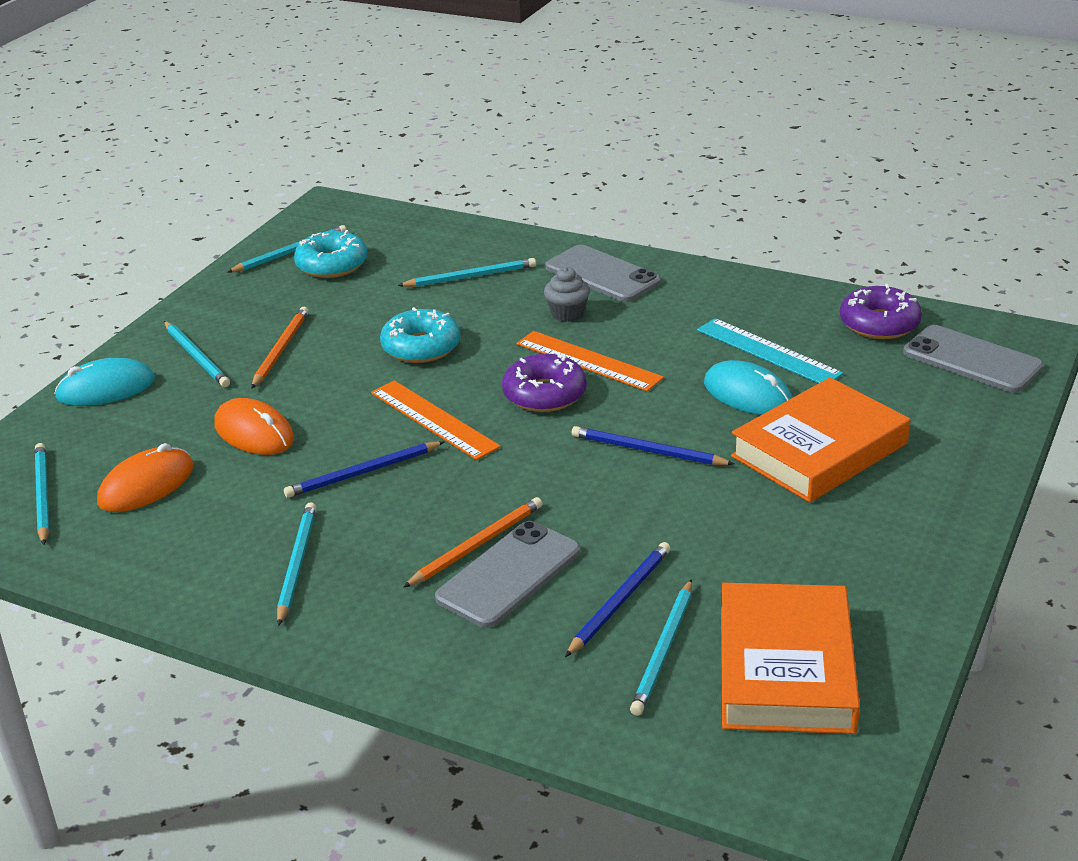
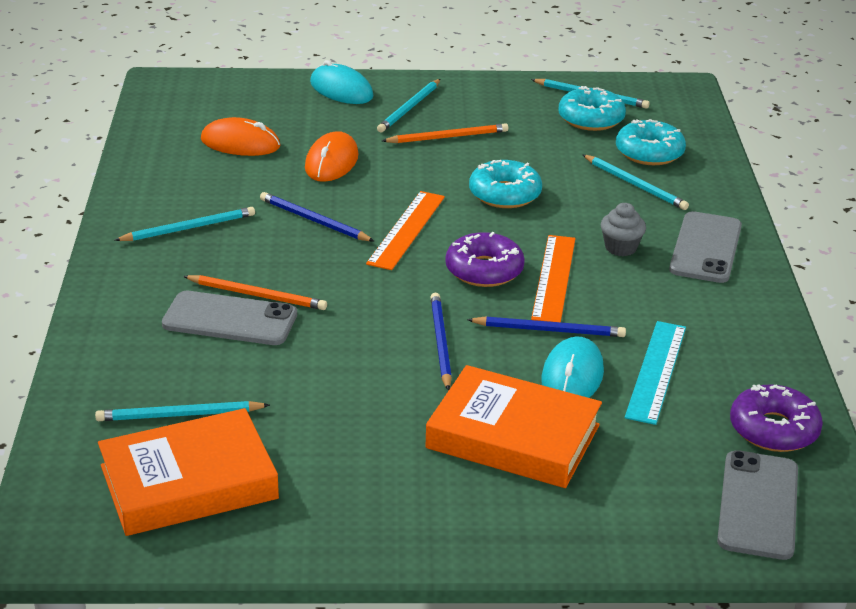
camera: 60 degrees right, 0 degrees up
turquoise pencil [35,443,49,545] -> none
blue pencil [565,542,670,657] -> blue pencil moved to [467,316,626,337]
none -> turquoise donut [616,119,686,165]

